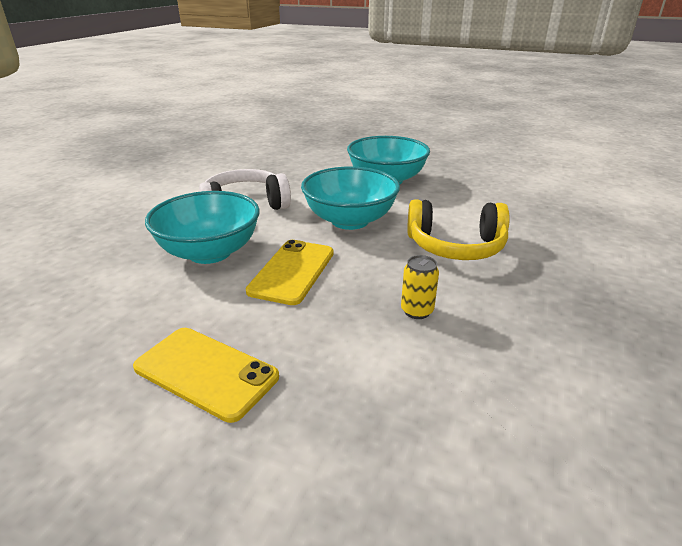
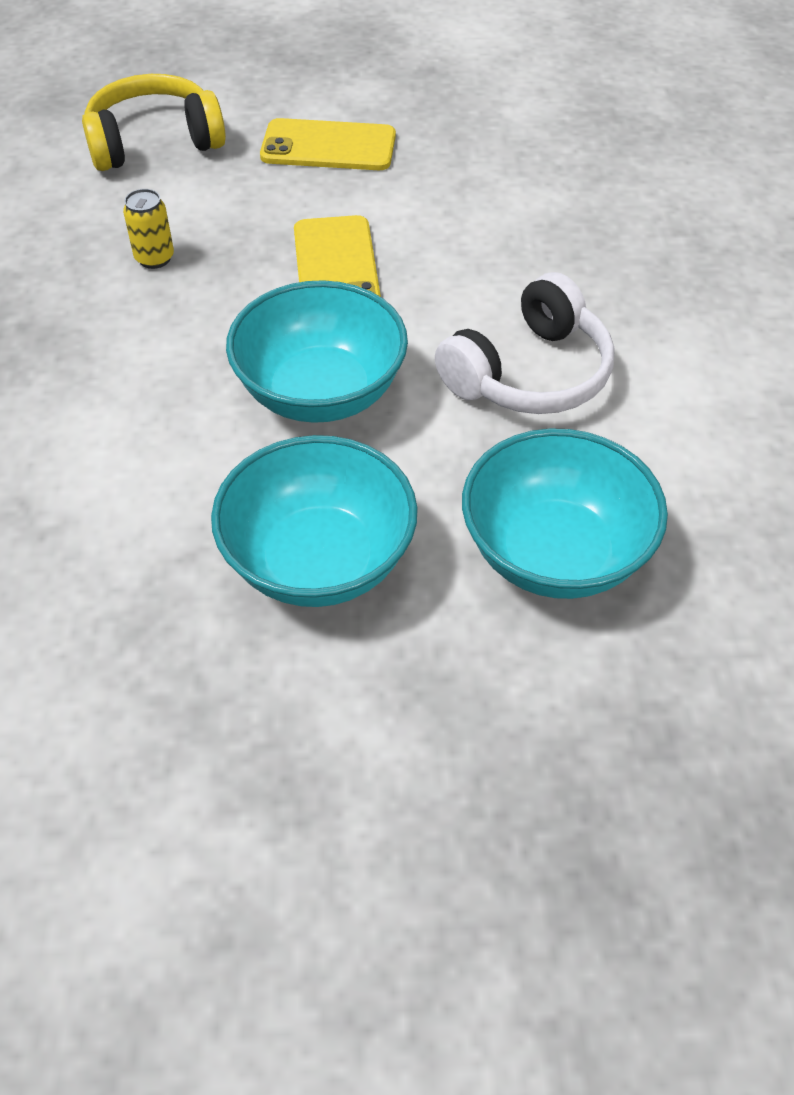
camera: 155 degrees right, 20 degrees up
turquoise bowl [145,191,260,264] -> turquoise bowl moved to [462,428,668,599]
yellow headphones [407,199,510,260] -> yellow headphones moved to [82,74,226,171]

